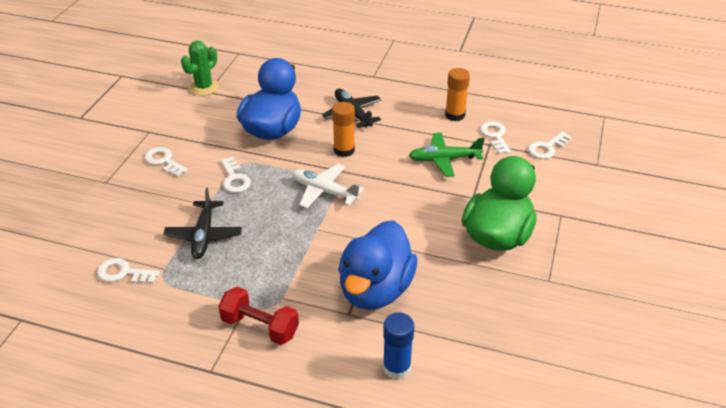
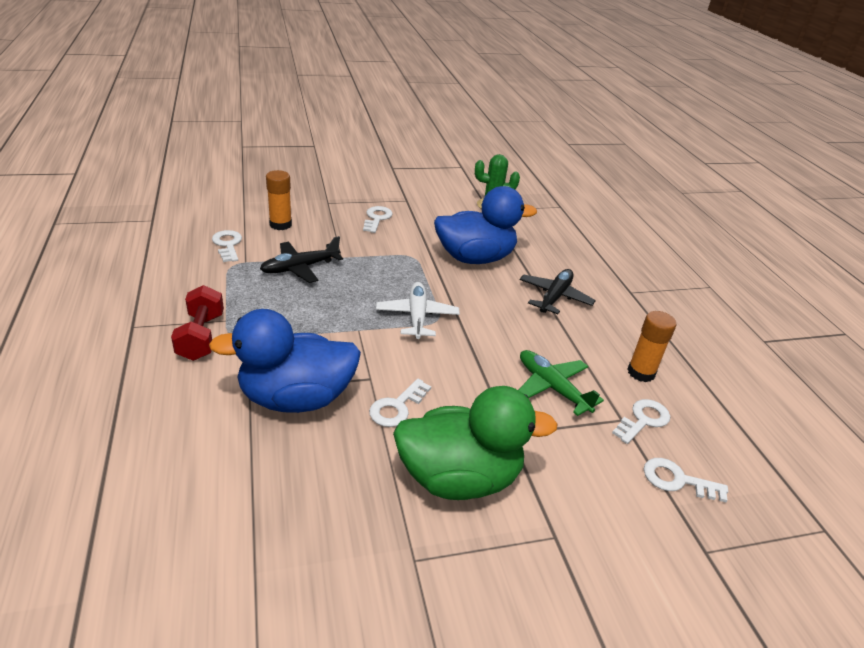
camera: 55 degrees right, 5 degrees down
white key [221,157,251,193] -> white key moved to [369,379,431,427]
orange glue stick [332,102,355,157] -> orange glue stick moved to [266,170,292,230]
blue glue stick [383,312,414,379] -> none

